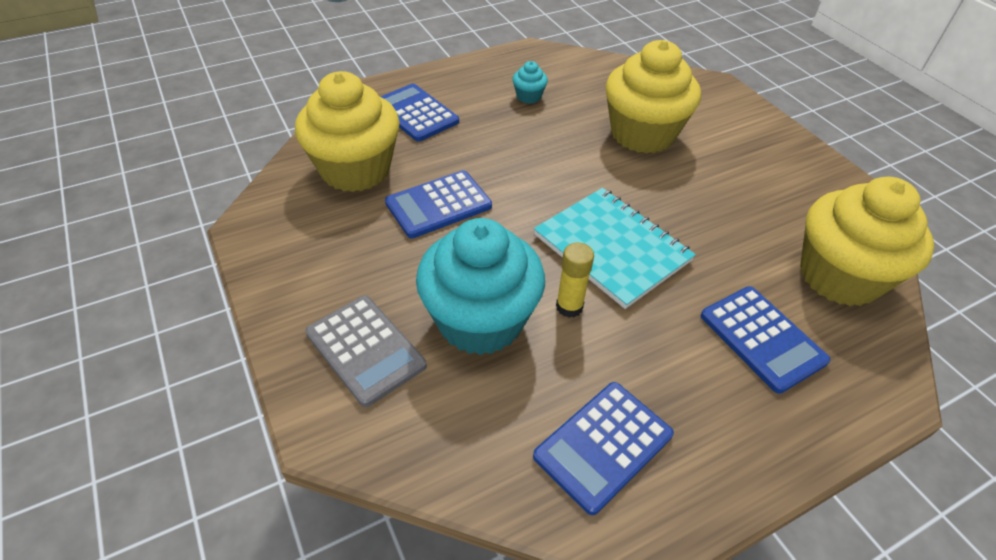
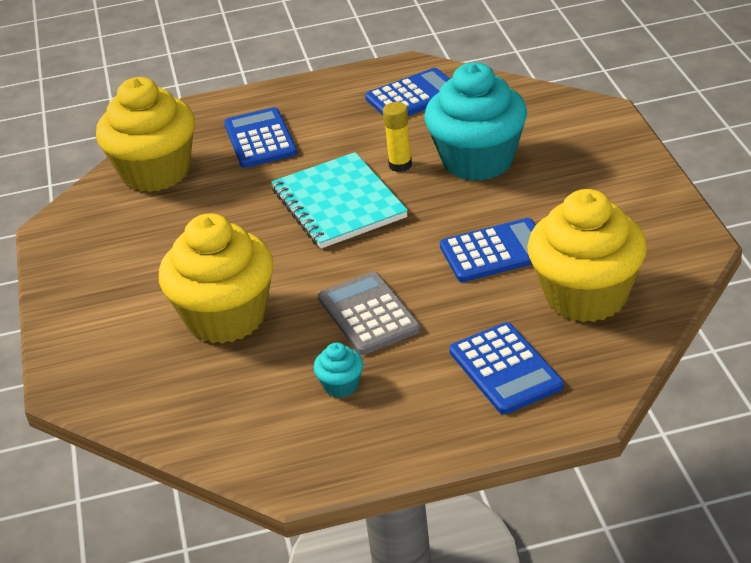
camera: 160 degrees left, 10 degrees down
grey calculator [306,295,427,407] -> grey calculator moved to [318,271,421,355]

